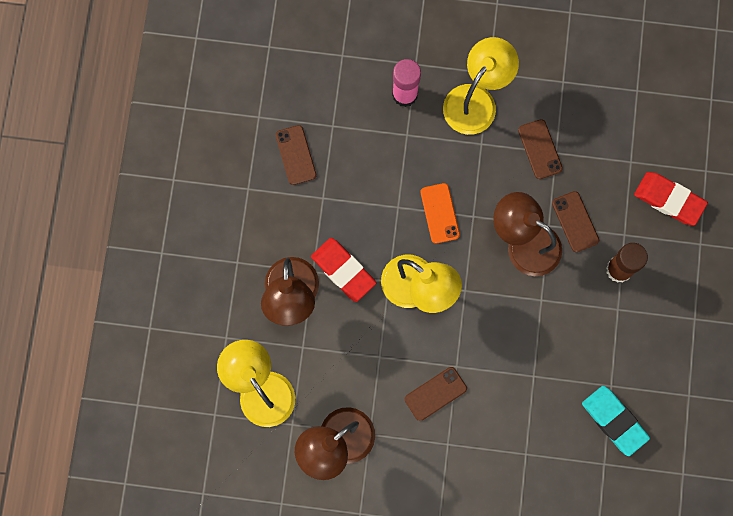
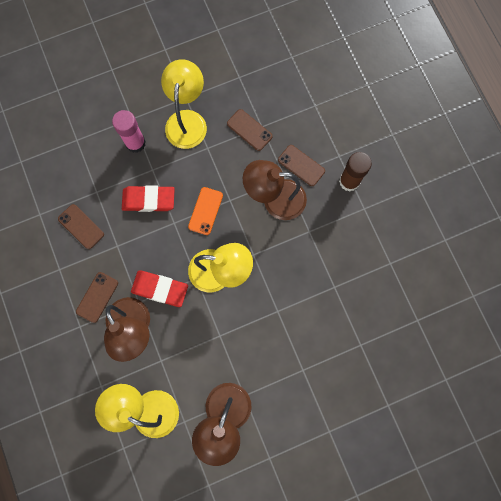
camera: 30 degrees left, 0 degrees up
brown phone [404,367,467,421] -> brown phone moved to [76,272,118,323]
orange phone [421,183,460,244] -> orange phone turned 60 degrees clockwise [188,187,223,235]
turquoise eraser [582,386,650,456] -> none
red eraser [634,172,708,226] -> red eraser moved to [122,185,175,212]

